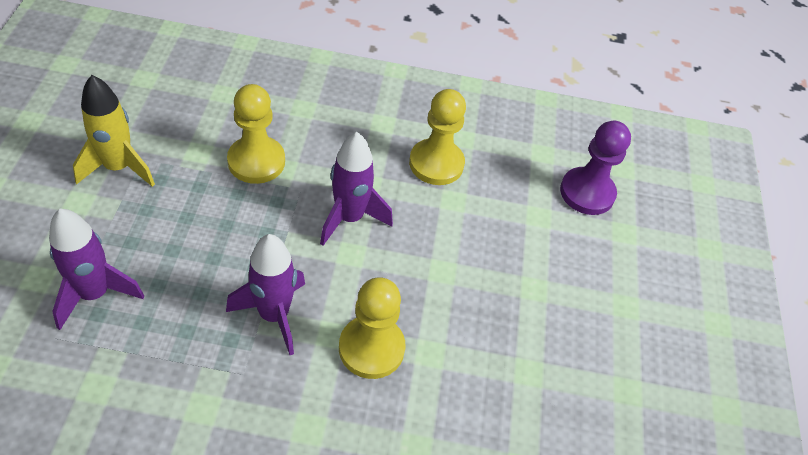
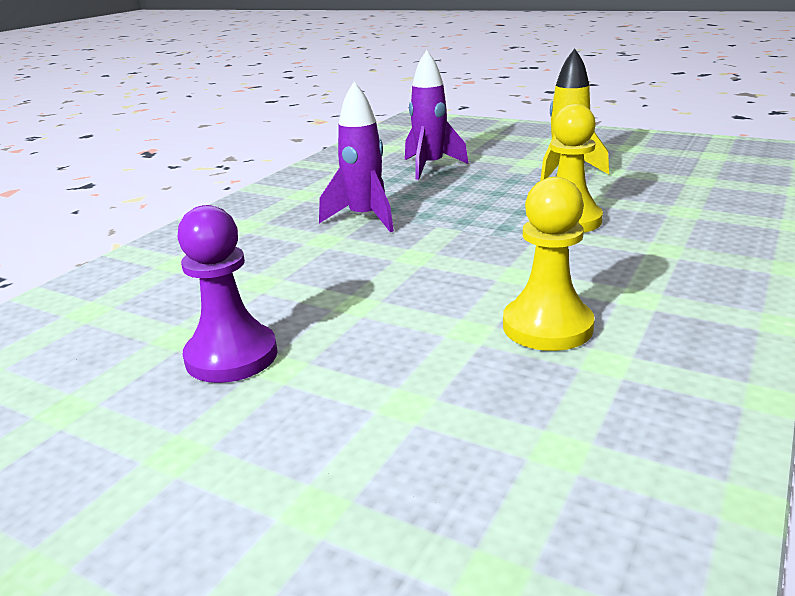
camera: 120 degrees right, 25 degrees down
purple rocket [320,132,393,246] -> none
yellow pawn [339,277,406,379] -> none
purple pawn [560,121,631,215] -> purple pawn moved to [177,205,278,383]

